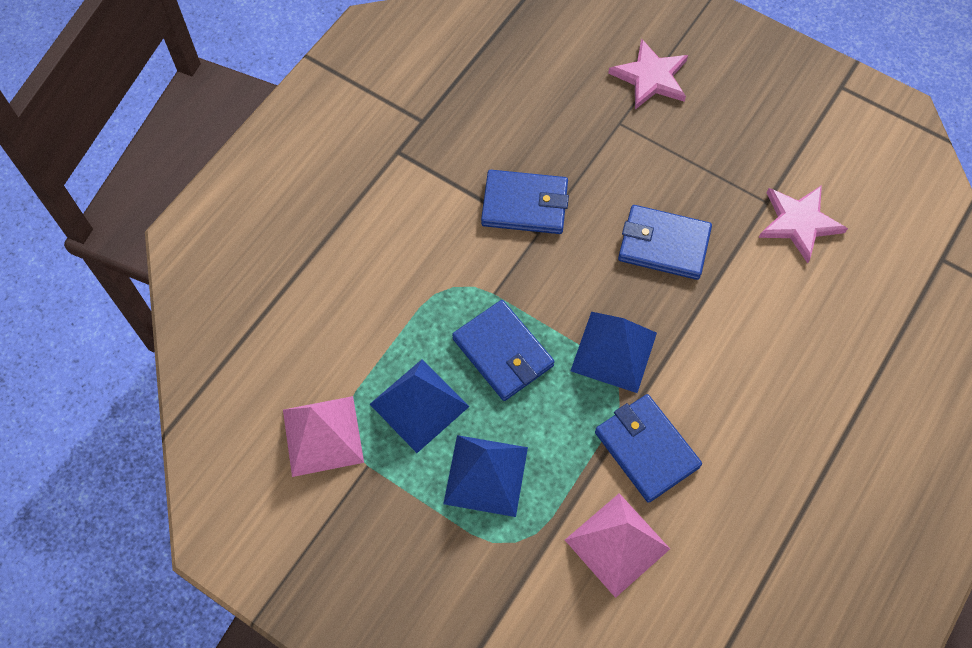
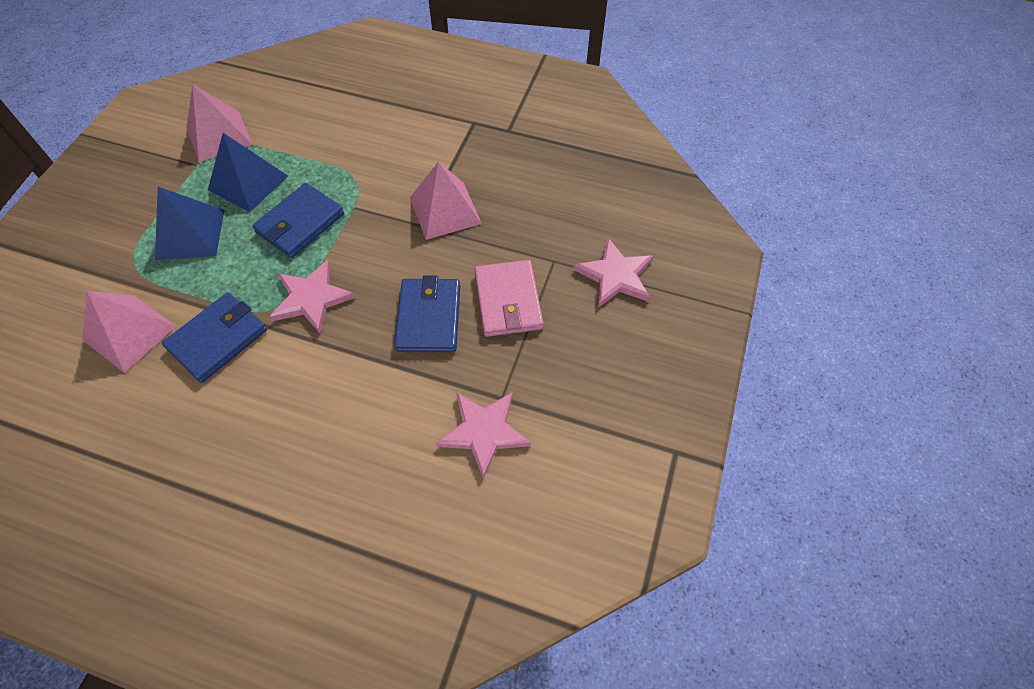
camera: 75 degrees right, 5 degrees down
blue wallet [481,170,569,234] -> pink pyramid [410,162,482,240]
blue pyramid [570,312,657,393] -> pink star [269,260,355,334]
none -> pink wallet [475,260,543,337]

